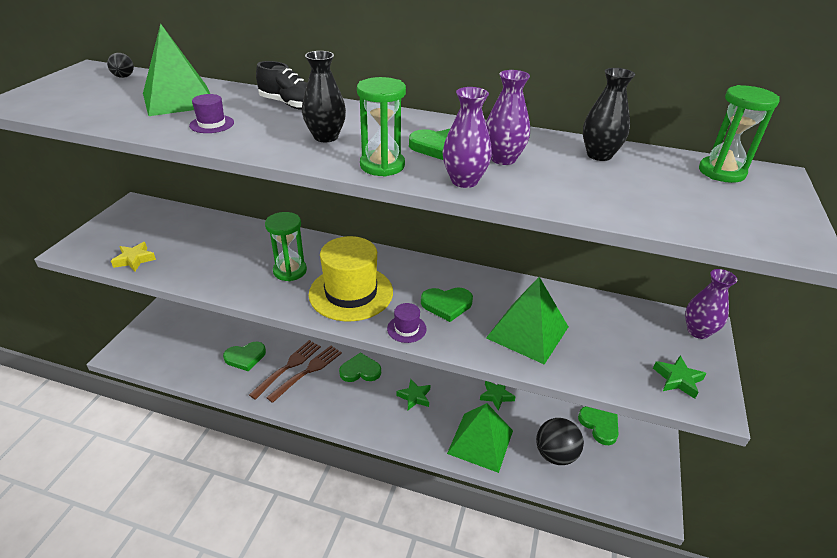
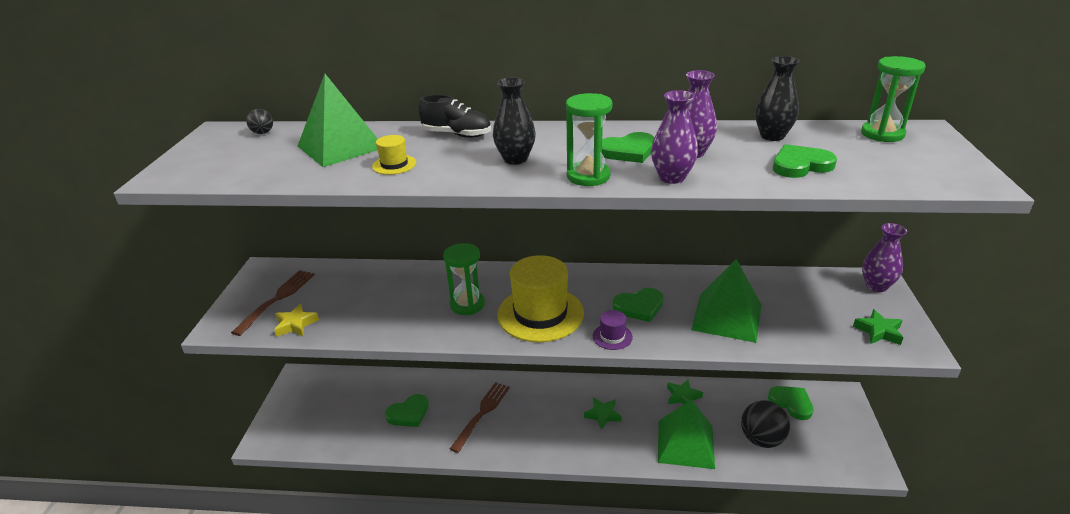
camera: 10 degrees left, 5 degrees down
purple hat [189,94,234,133] -> yellow hat [372,135,416,175]
brown fork [249,340,321,400] -> brown fork moved to [231,270,315,336]
green heart [339,352,381,382] -> green heart moved to [773,144,837,178]

